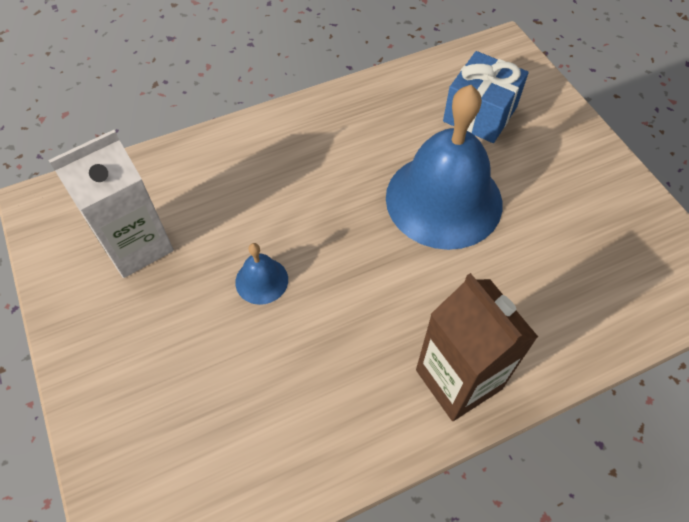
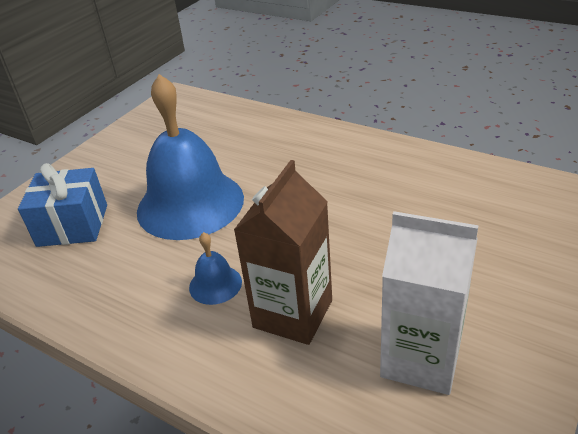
camera: 120 degrees left, 20 degrees down
blue bell [235,243,288,305] -> blue bell moved to [189,232,242,305]
brown carton [416,273,538,421] -> brown carton moved to [234,160,332,345]

